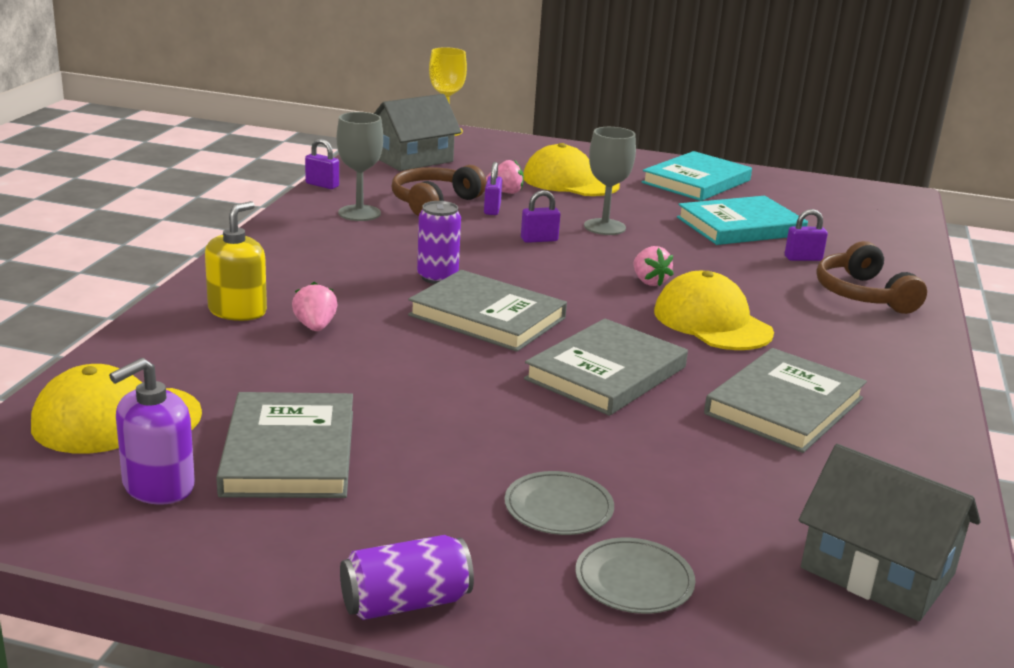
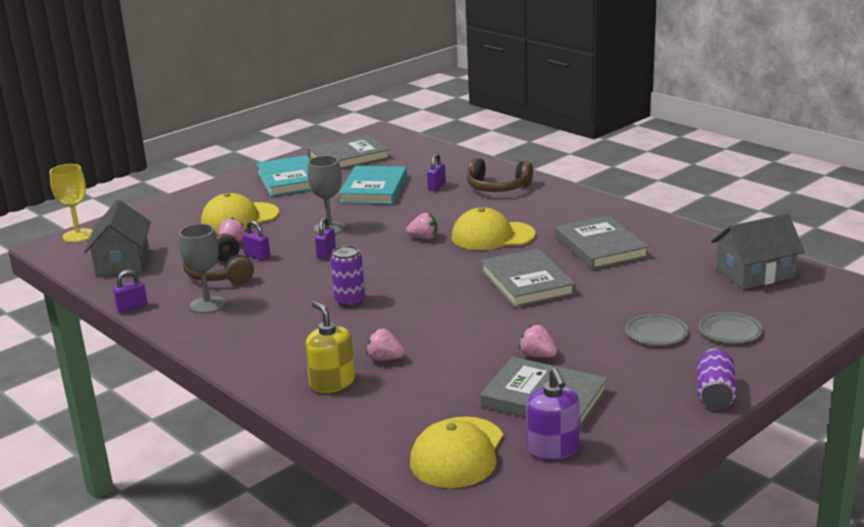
camera: 55 degrees left, 0 degrees up
grey book [408,270,567,352] -> grey book moved to [308,135,390,169]
none -> pink strawberry [519,325,557,358]

